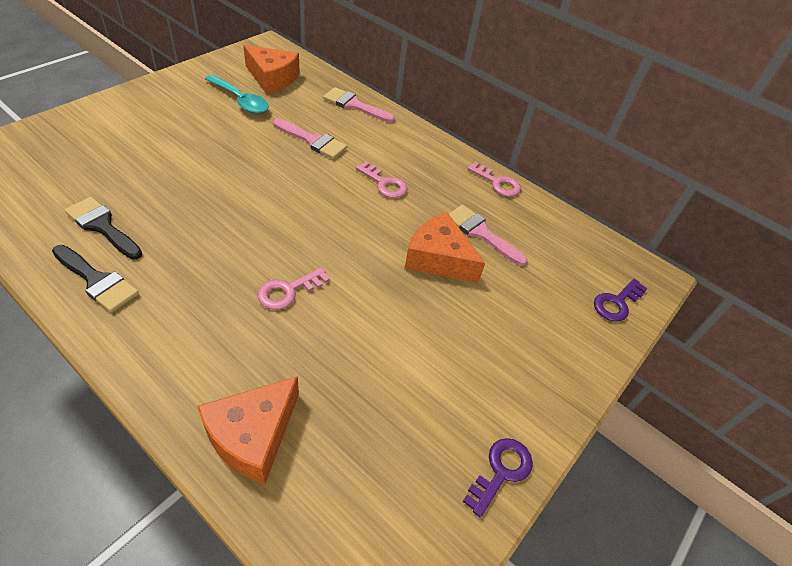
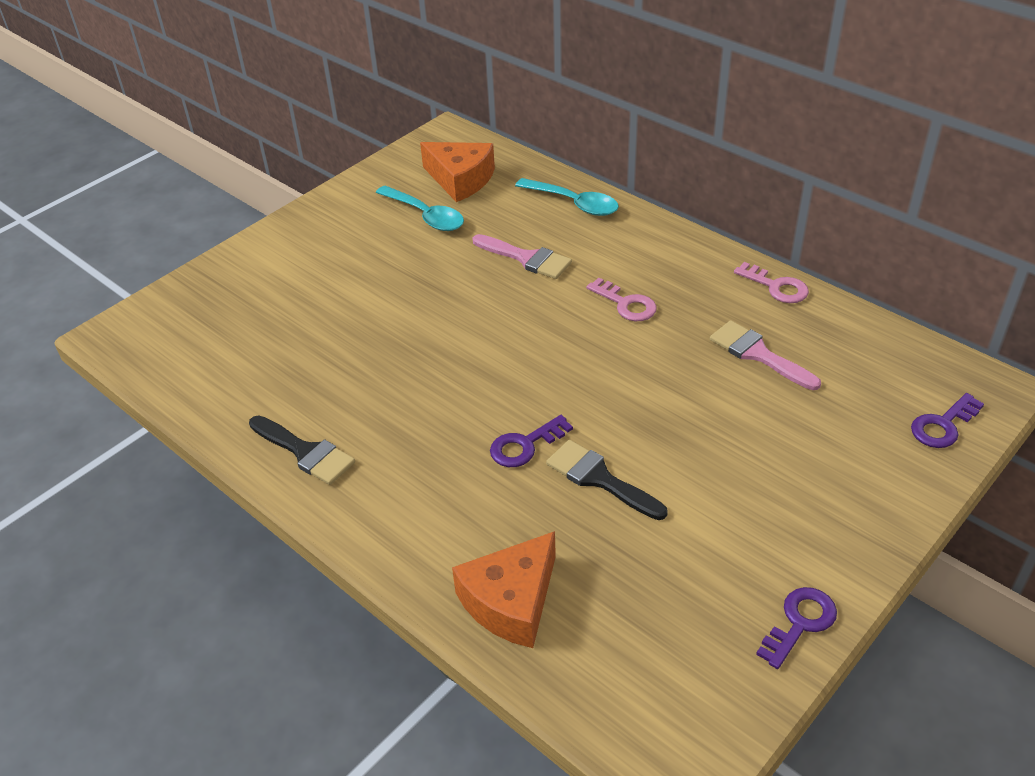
camera: 10 degrees right, 5 degrees down
black brush [65,197,142,260] -> black brush moved to [546,440,668,520]
pink key [258,268,330,310] -> purple key [490,415,573,467]
pink brush [323,87,395,123] -> turquoise spoon [515,178,619,216]
orange cheese [404,212,485,283] -> none

